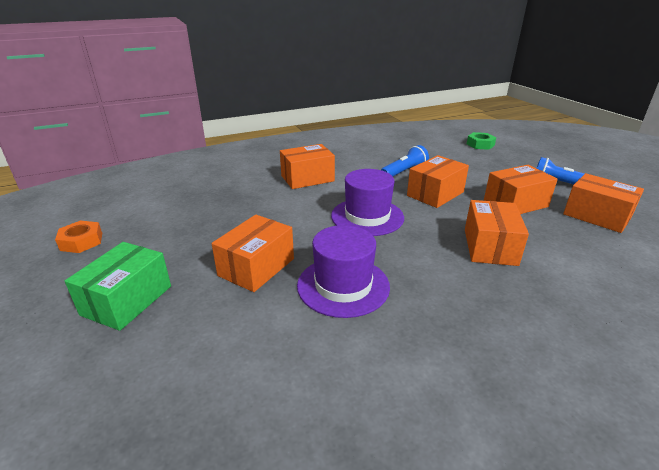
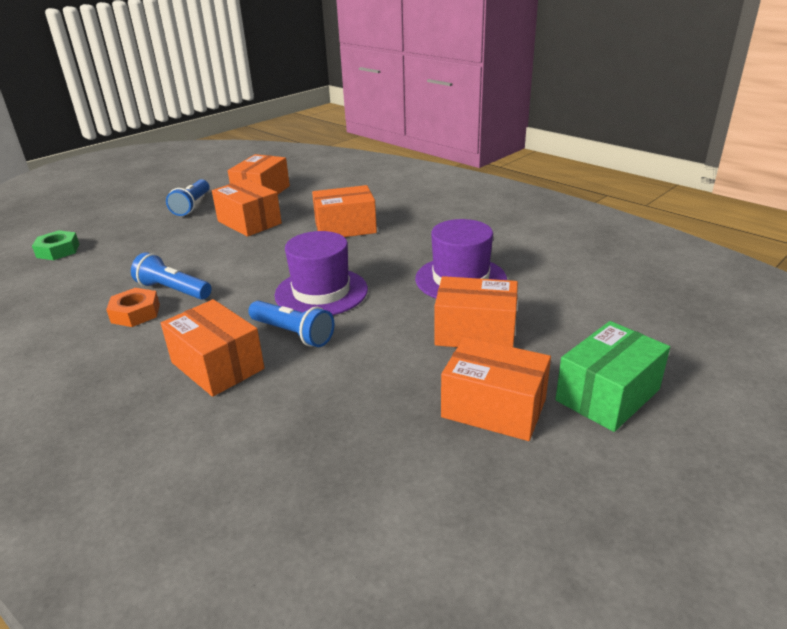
camera: 110 degrees left, 0 degrees up
orange nut [55,221,102,253] -> orange nut moved to [106,288,160,327]
green box [65,242,171,331] -> green box turned 45 degrees counterclockwise [555,321,670,432]
orange box [407,155,469,208] -> orange box moved to [441,337,551,441]
none -> blue flashlight [248,301,334,347]

